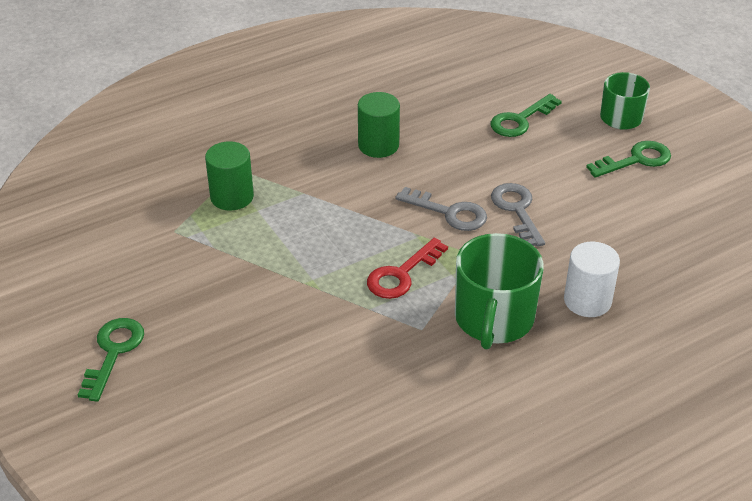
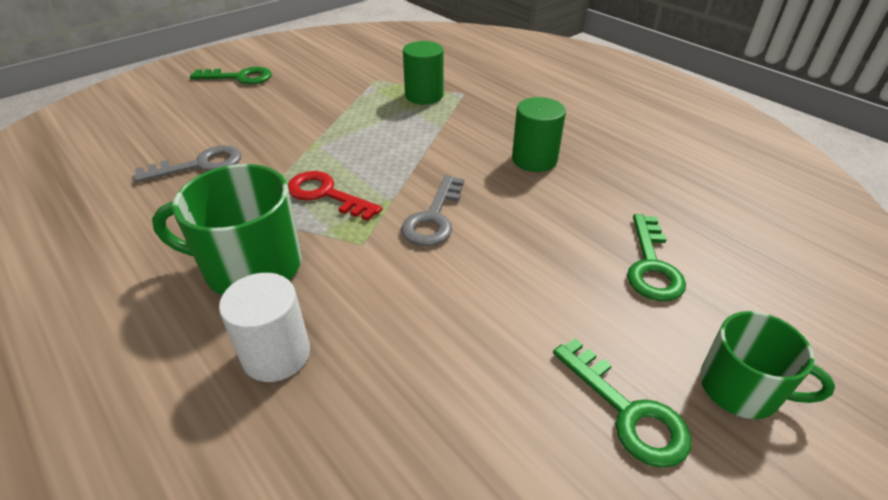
camera: 80 degrees right, 0 degrees up
green key [490,94,562,137] -> green key turned 120 degrees counterclockwise [627,214,686,301]
grey key [491,183,545,247] -> grey key moved to [133,145,241,183]

